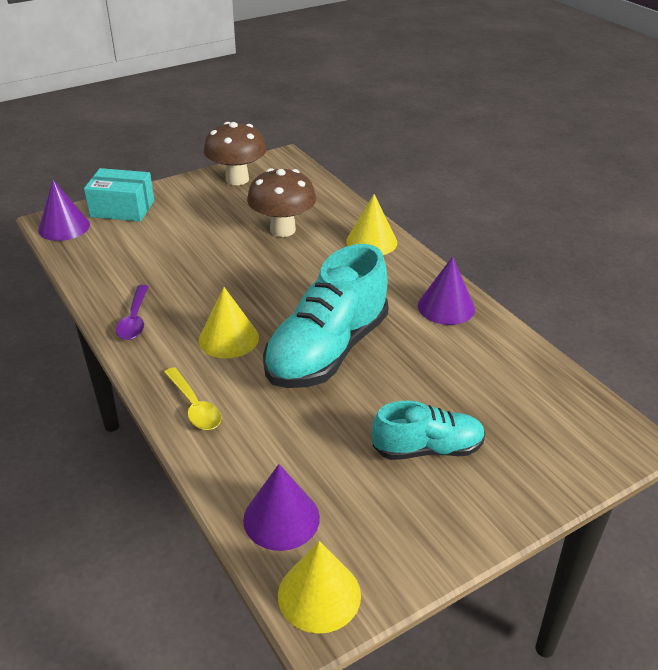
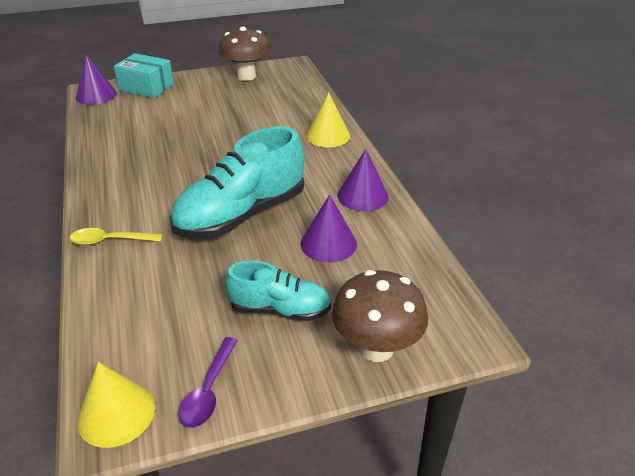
camera: 15 degrees right, 0 degrees up
purple spoon [116,285,149,340] -> purple spoon moved to [179,337,238,428]
yellow spoon [164,367,221,430] -> yellow spoon turned 105 degrees clockwise [70,228,163,245]
yellow cone [199,287,259,358] -> none
purple cone [243,464,320,551] -> purple cone moved to [301,194,357,262]
brown mushroom [247,168,316,237] -> brown mushroom moved to [332,270,428,362]

